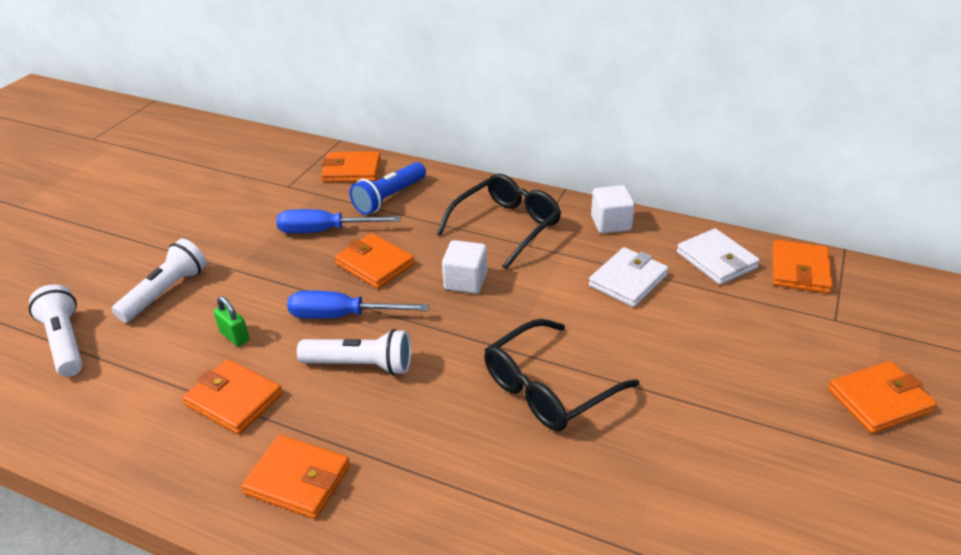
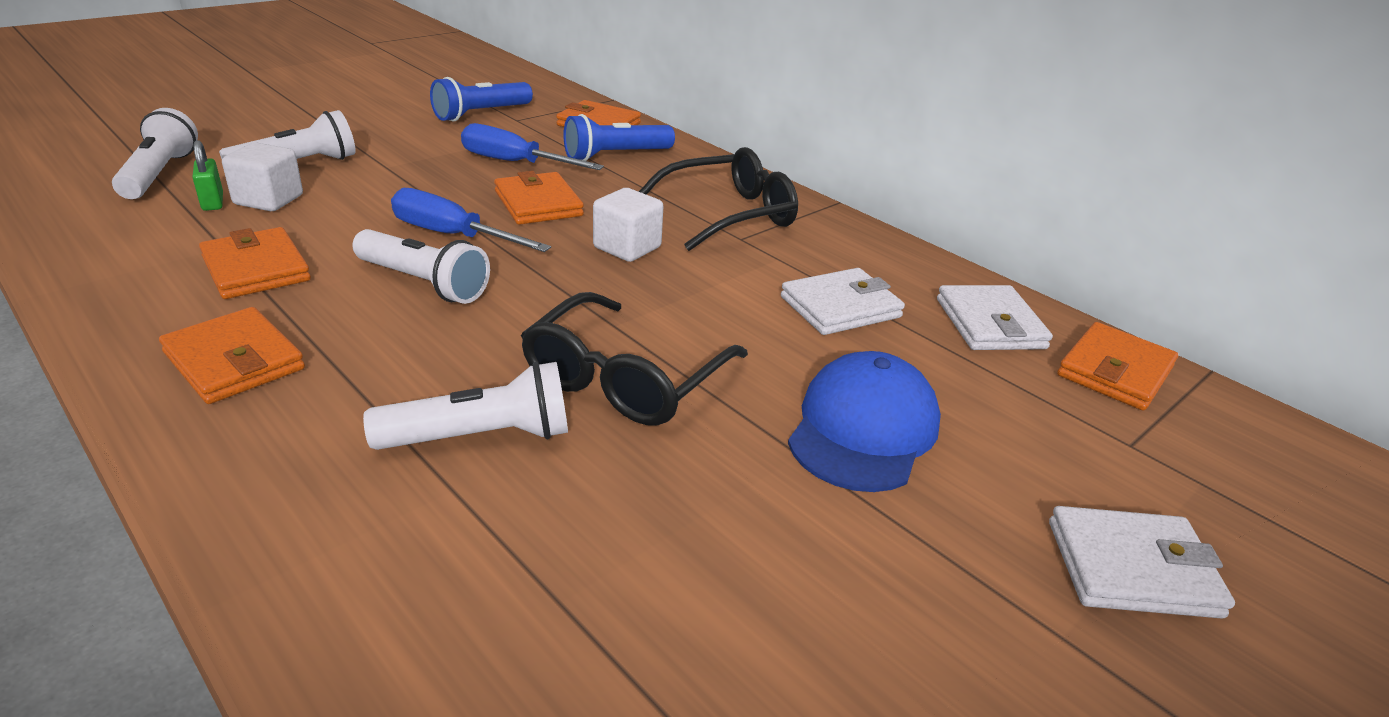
camera: 20 degrees right, 5 degrees down
green padlock [214,296,249,346] -> green padlock moved to [192,140,223,211]
black glasses [484,319,639,431] -> black glasses turned 45 degrees counterclockwise [521,292,748,426]
white cube [591,185,635,233] -> white cube moved to [222,143,303,211]
orange wallet [828,361,937,434] -> white wallet [1049,506,1235,619]
none -> white flashlight [363,362,568,450]
none -> blue flashlight [430,77,533,121]
none -> blue cap [788,351,941,492]

